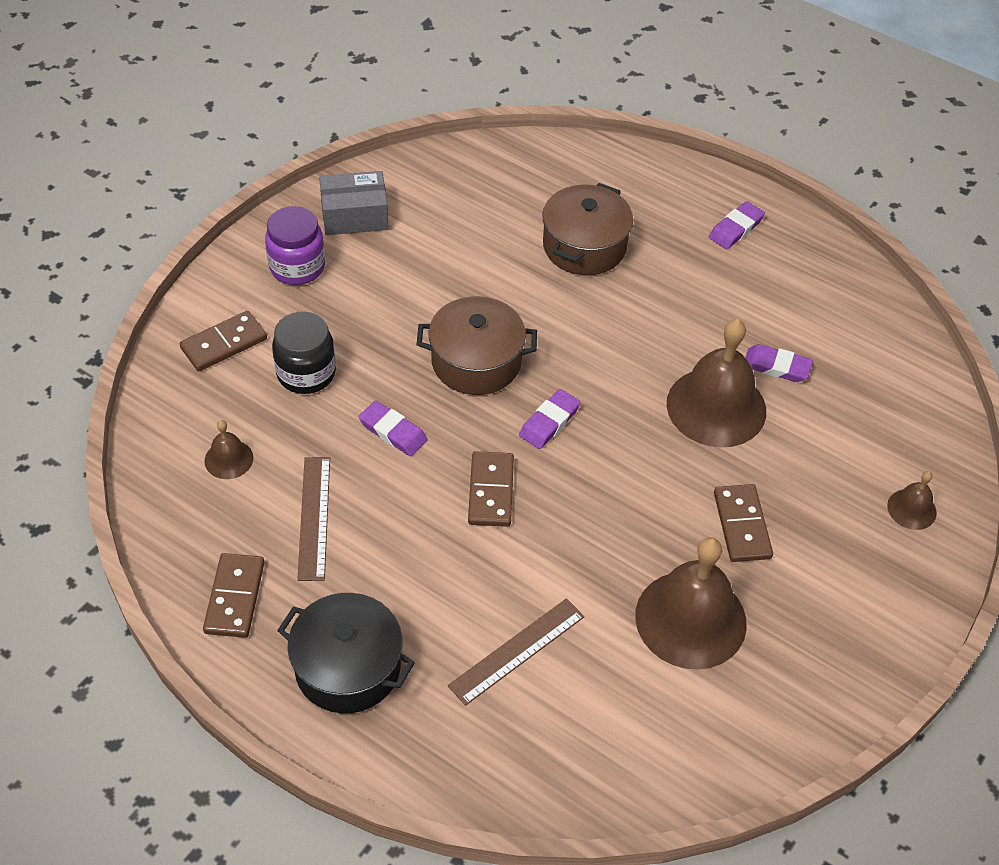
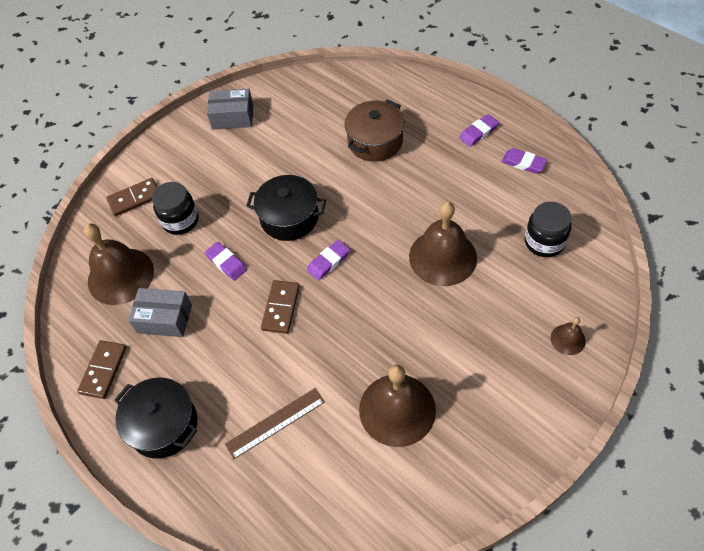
camera: 15 degrees right, 5 degrees up
brown bell [204,420,253,479] -> brown bell [84,223,154,305], size x2.14
purple jar [265,206,325,285] -> none
brown ruler [297,457,330,581] -> grey box [128,288,192,337]
brown pot [416,296,537,395] -> black pot [246,175,326,241]
brown domino [714,484,773,562] -> none
purple eraser [745,344,813,382] -> purple eraser moved to [501,148,547,174]
none -> black jar [525,202,572,257]

